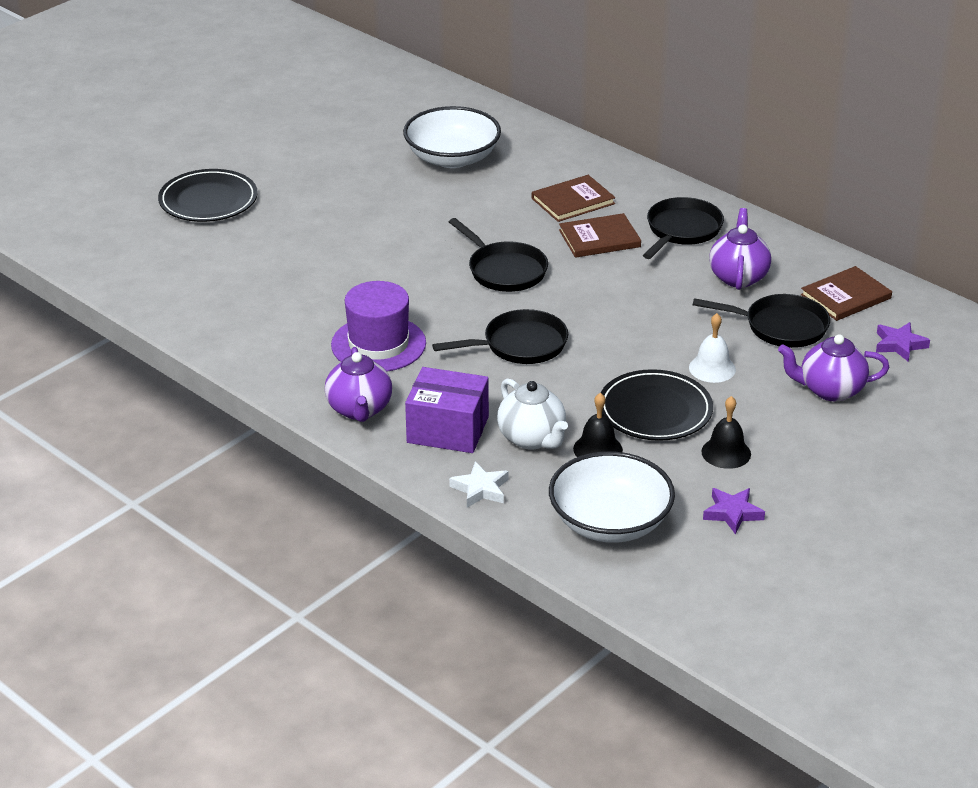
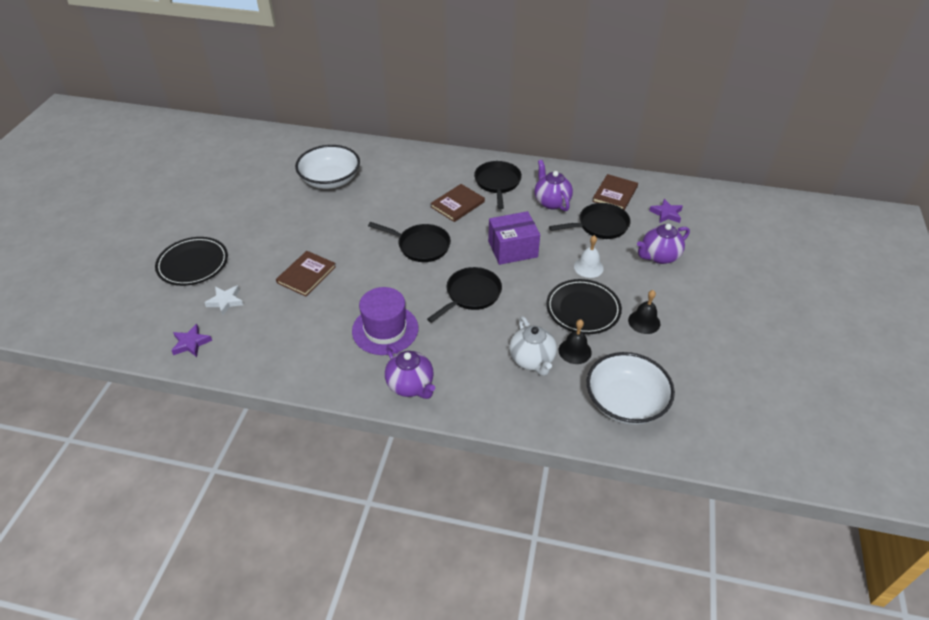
camera: 30 degrees left, 10 degrees up
purple box [405,367,489,453] -> purple box moved to [488,211,540,265]
white star [449,461,509,508] -> white star moved to [204,285,243,315]
white teapot [497,378,568,449] -> white teapot turned 45 degrees clockwise [509,316,557,376]
brown book [532,175,615,222] -> brown book moved to [276,251,336,297]
purple star [703,488,765,535] -> purple star moved to [171,324,212,357]

